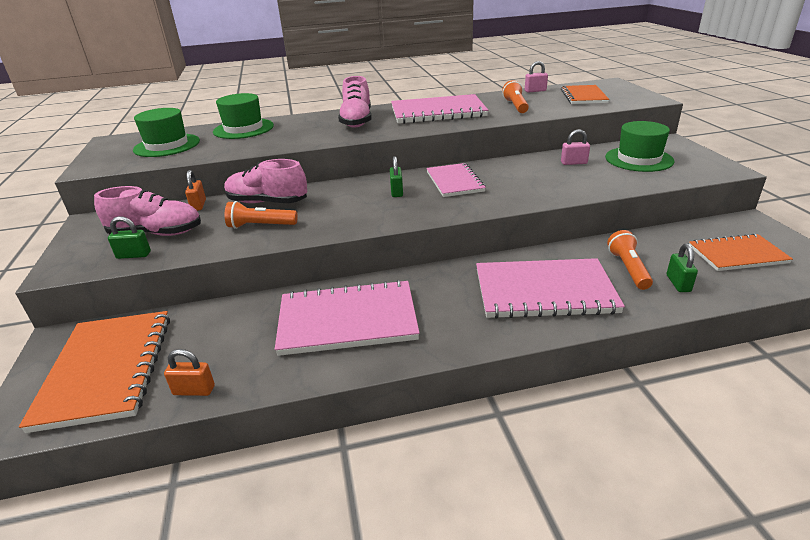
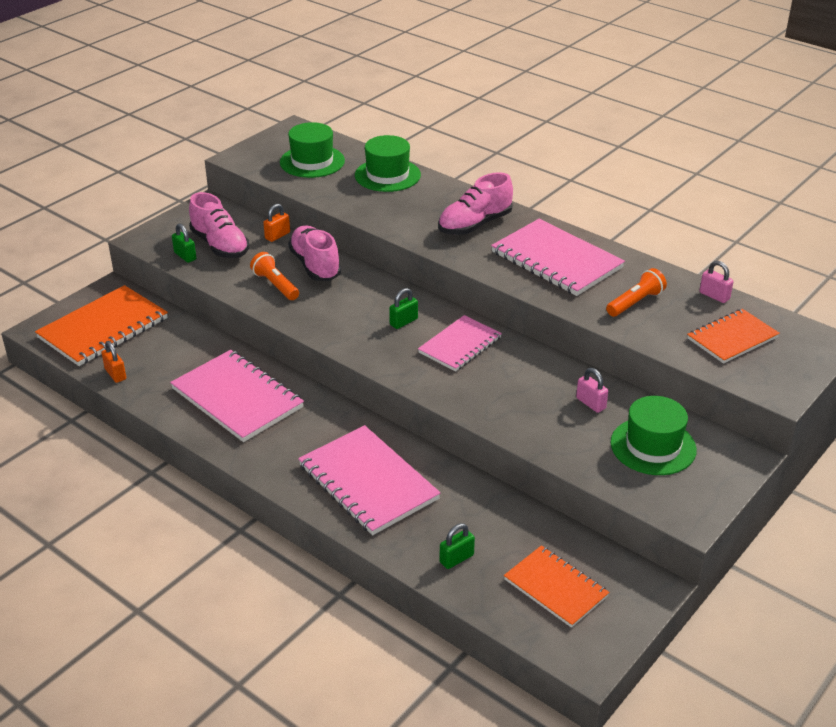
camera: 50 degrees right, 5 degrees up
orange flashlight [607,230,653,290] -> none

